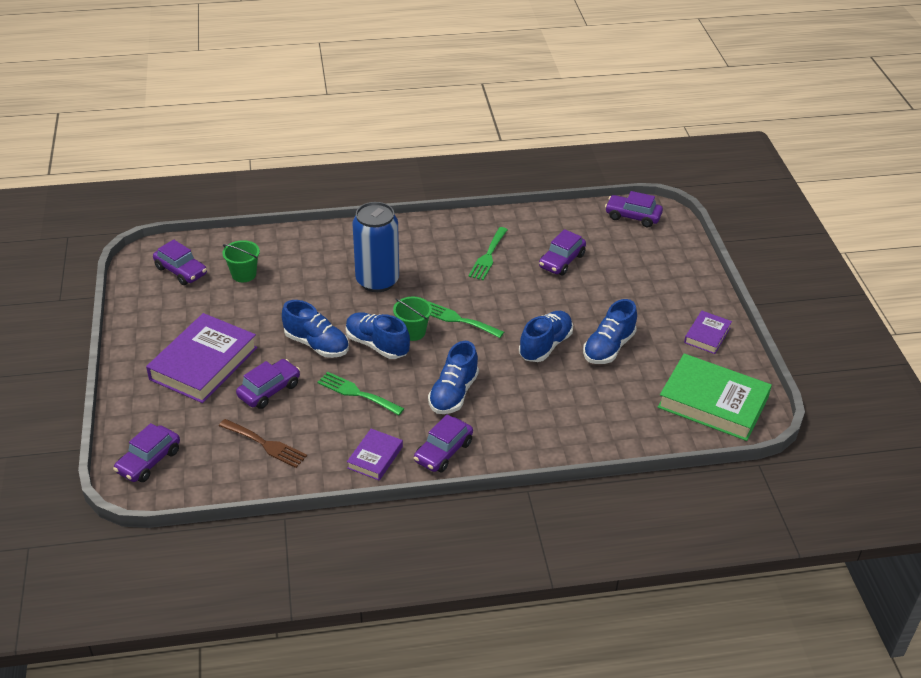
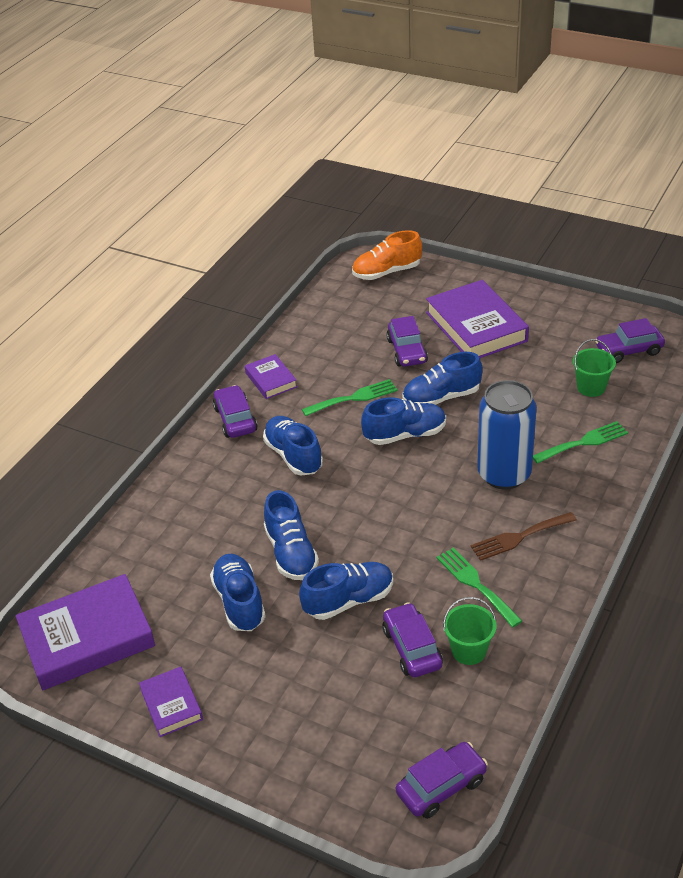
camera: 130 degrees right, 0 degrees up
purple car [113,423,180,482] -> orange shoe [352,230,422,280]
brown fork [219,419,307,468] -> brown fork moved to [470,512,577,561]
green bucket [393,297,432,341] -> green bucket moved to [443,597,496,665]
green fork [428,301,504,338] -> green fork moved to [533,421,628,464]
green book [658,354,772,441] -> purple book [16,574,155,690]
none -> blue shoe [299,562,393,620]

